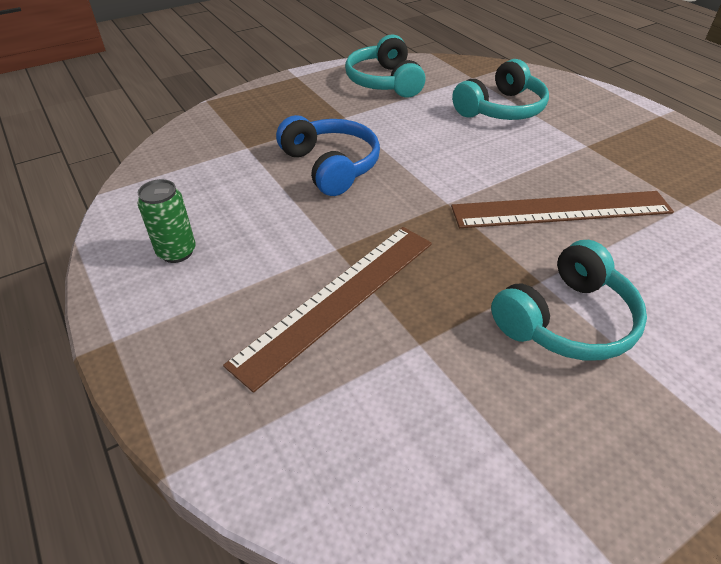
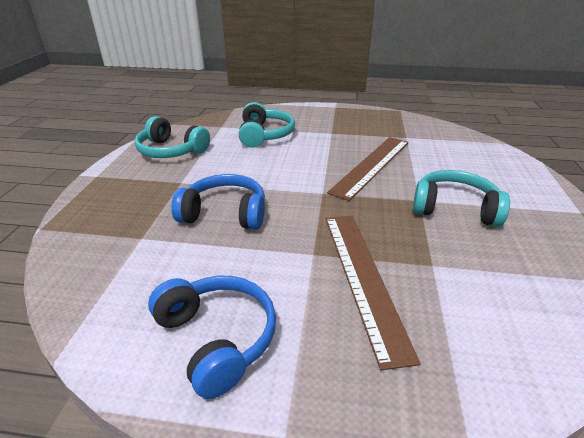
camera: 50 degrees left, 10 degrees down
green can [137,179,196,263] -> blue headphones [148,276,276,399]
turquoise headphones [491,240,647,361] -> turquoise headphones turned 75 degrees counterclockwise [413,170,510,227]

